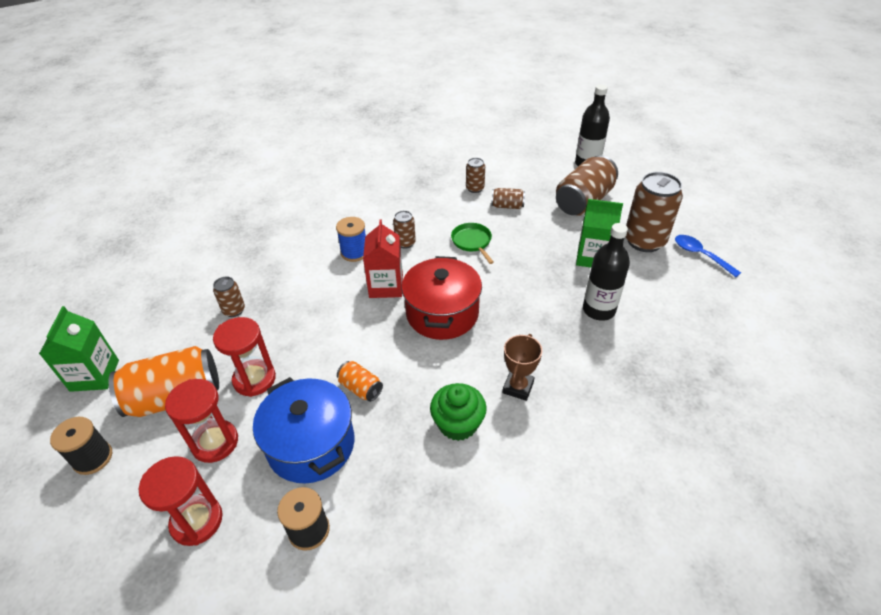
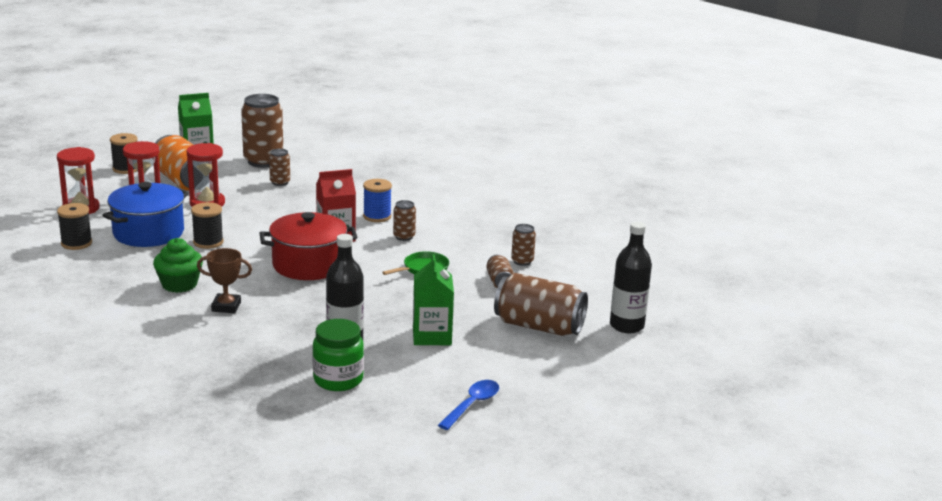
camera: 70 degrees right, 20 degrees down
orange can [337,361,383,402] -> black spool [191,202,223,249]
brown can [626,172,683,252] -> brown can moved to [241,94,283,168]
none -> green jar [312,319,364,391]

